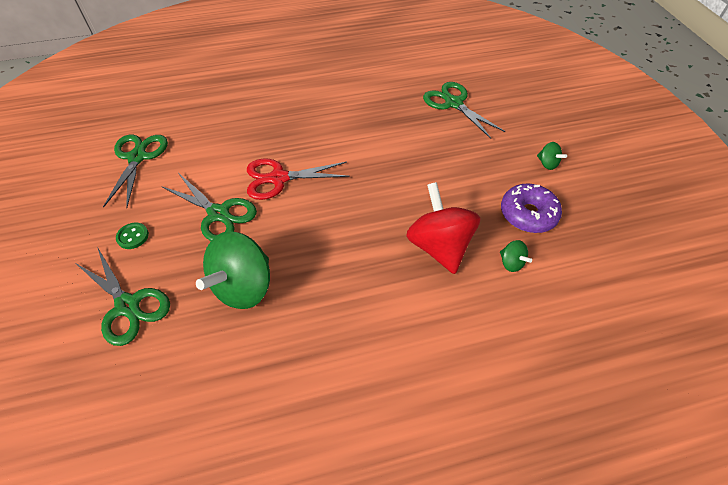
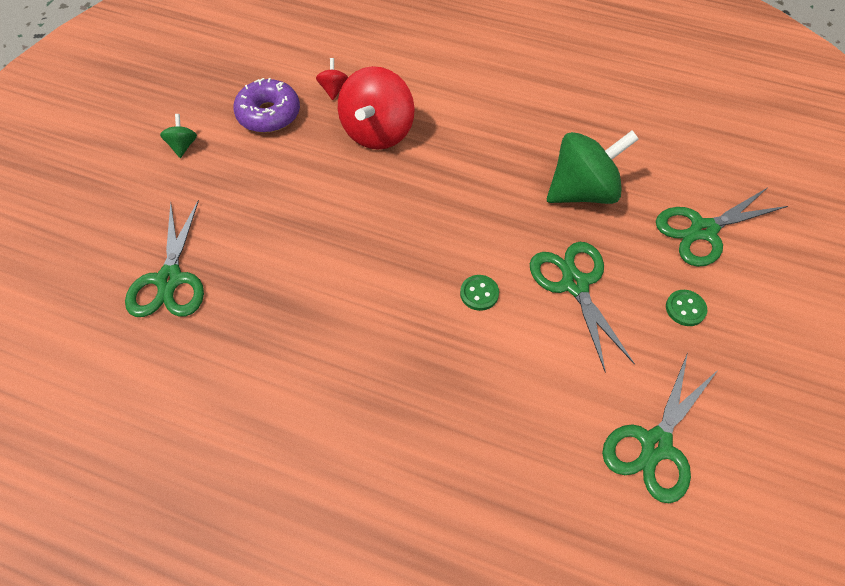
camera: 145 degrees left, 5 degrees up
green scissors [77,247,170,346] -> green scissors turned 105 degrees counterclockwise [656,188,788,267]
red scissors [247,158,350,200] -> green button [460,275,499,311]
green spinning top [500,240,532,272] -> red spinning top [316,58,348,100]

